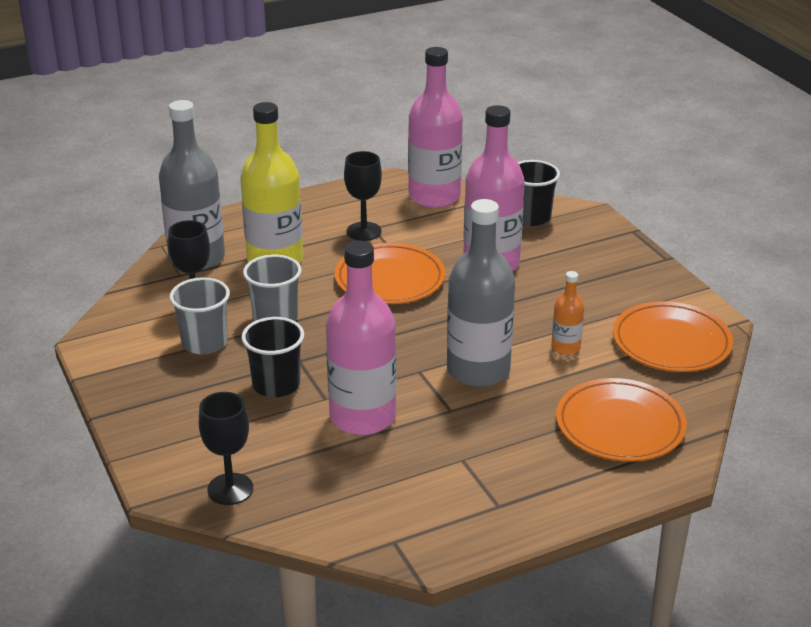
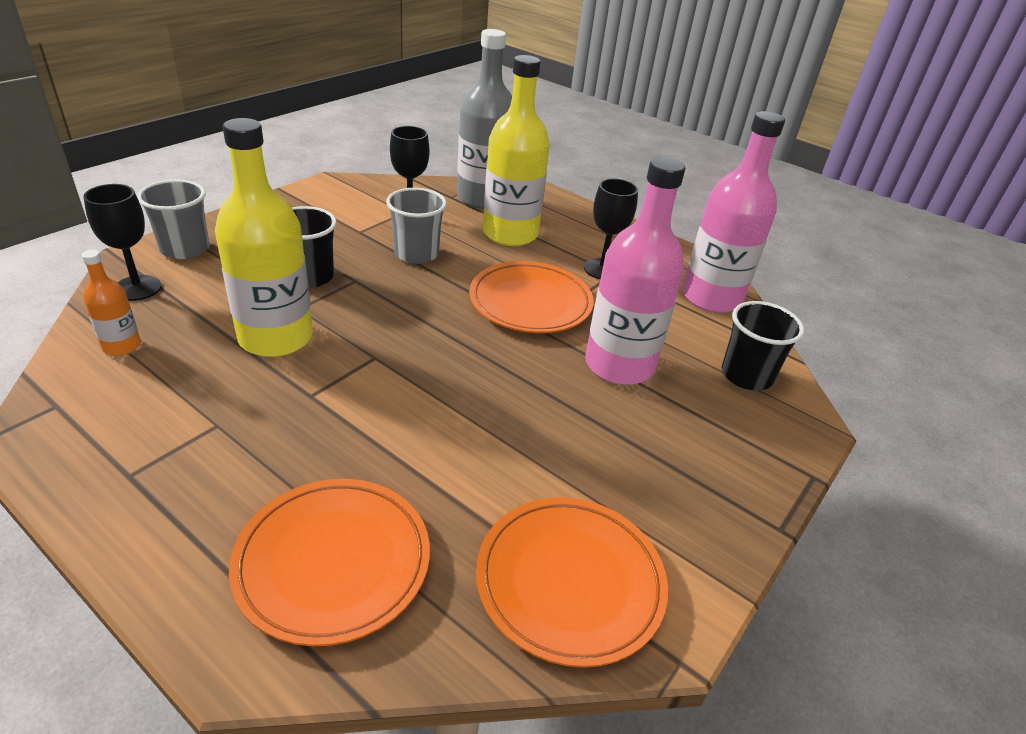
camera: 60 degrees right, 5 degrees up
grey cup [169,277,230,354] -> grey cup moved to [137,180,209,259]
pink bottle [326,240,397,435] -> yellow bottle [215,118,313,357]
grey bottle [447,199,515,387] -> none
orange bottle [551,271,584,355] -> orange bottle moved to [81,250,141,356]

